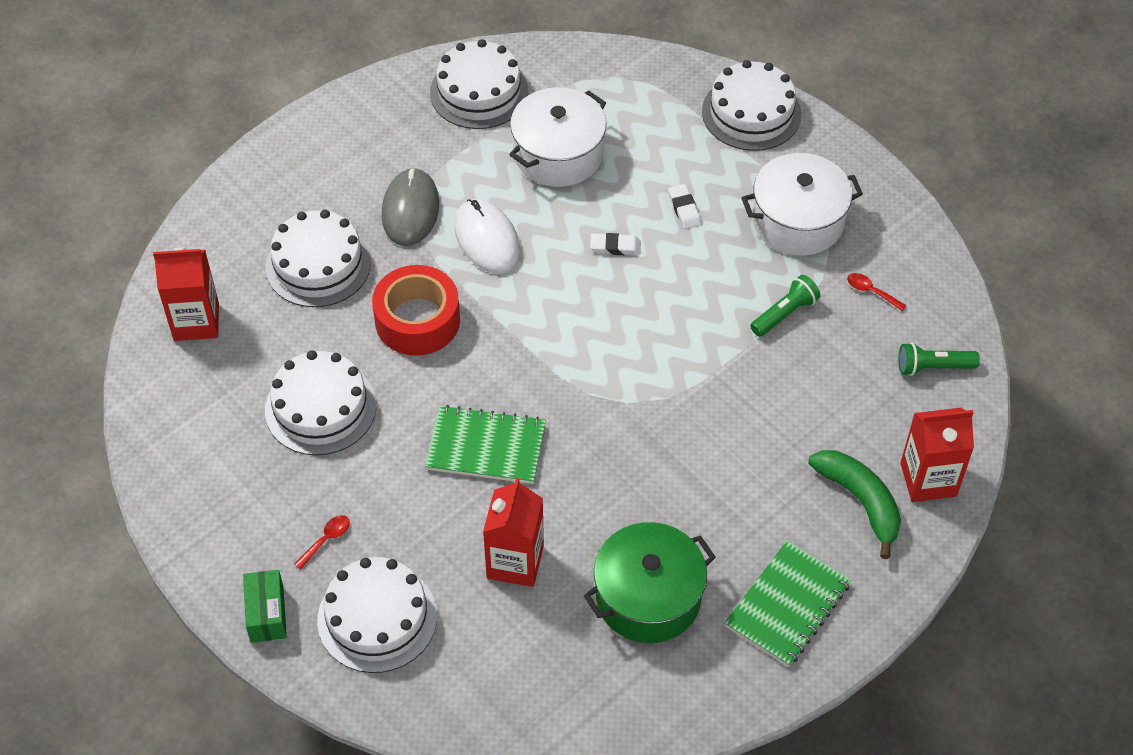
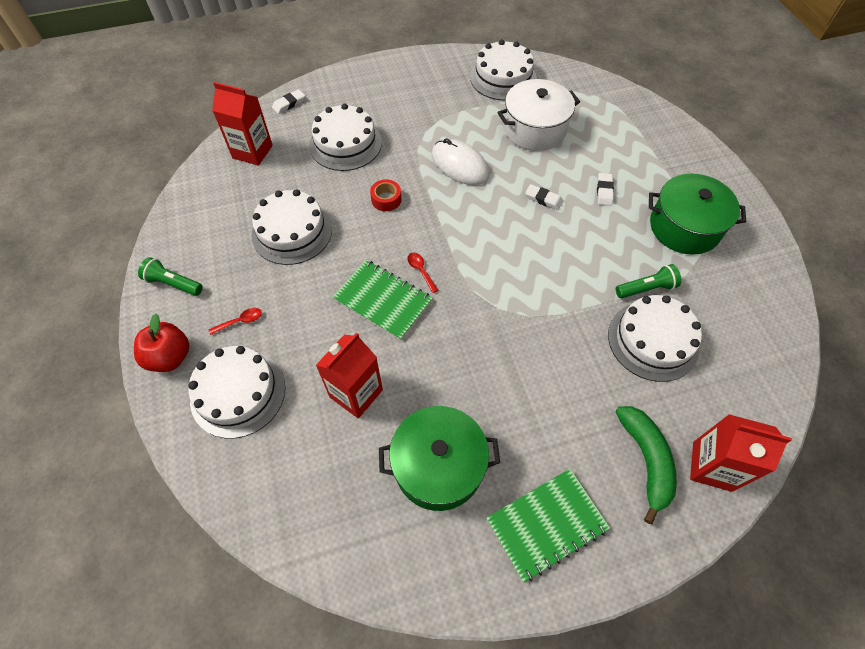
camera: 25 degrees right, 5 degrees up
green box [243,570,287,643] -> red apple [134,314,189,372]
red tape [372,265,460,356] -> red tape [370,179,401,211], size x0.50
grey mouse [382,167,439,246] -> none
white mouse [454,199,520,274] -> white mouse turned 45 degrees counterclockwise [432,138,489,185]
white cake [702,60,801,151] -> white cake moved to [608,295,702,382]
white pot [742,153,863,256] -> green pot [649,173,746,255]
red spoon [847,273,907,311] -> red spoon moved to [407,253,439,293]
green flashlight [898,343,980,376] -> green flashlight moved to [138,257,203,296]
none -> white eraser [272,89,305,114]

